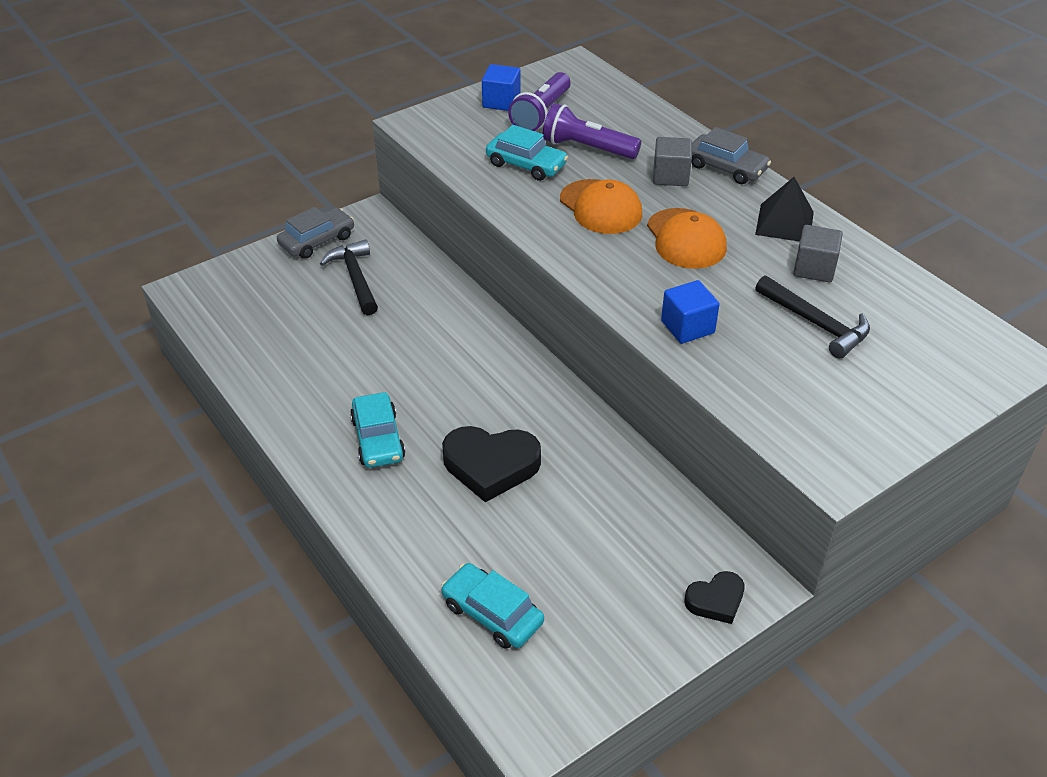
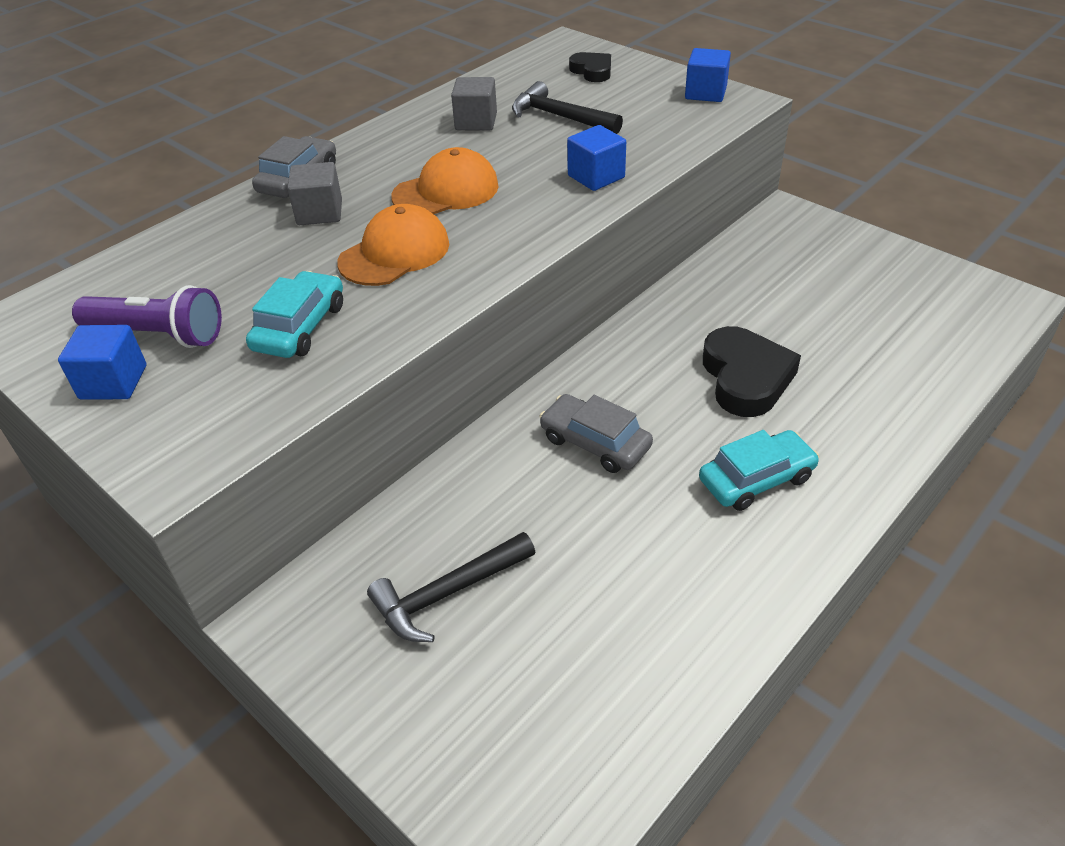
camera: 100 degrees left, 0 degrees up
grey car [277,207,354,259] -> grey car moved to [539,394,653,473]
turquoise car [441,563,544,649] -> none
purple flashlight [543,103,641,159] -> none
black heart [684,571,745,624] -> black heart moved to [569,52,611,82]
black pyramid [755,177,814,242] -> none
black hammer [755,275,870,359] -> black hammer turned 90 degrees counterclockwise [512,81,623,134]
none -> blue cube [685,48,731,102]

